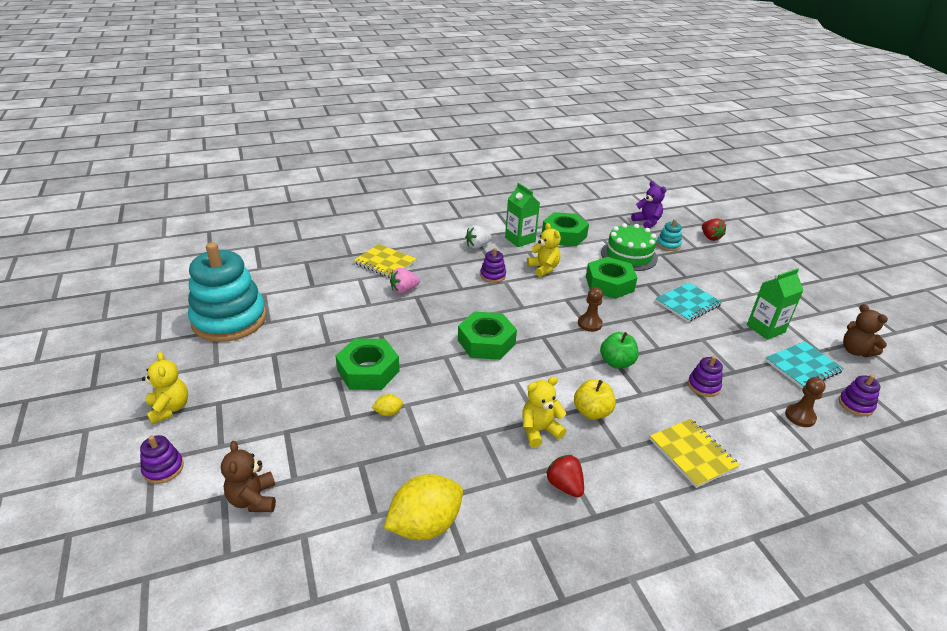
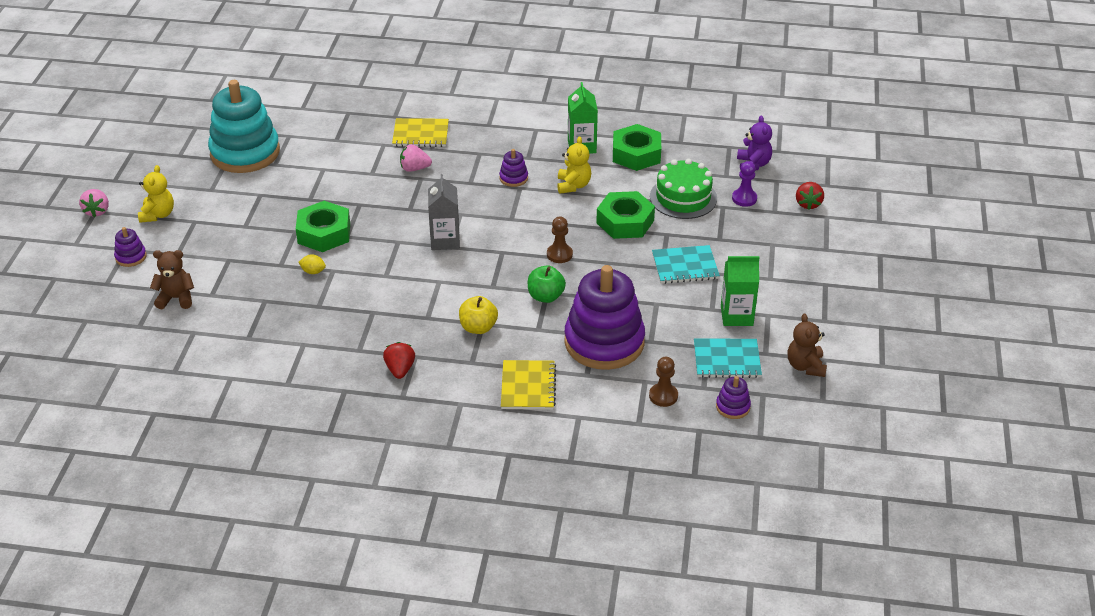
camera: 30 degrees right, 5 degrees up
brown teddy bear [221,441,276,512] -> brown teddy bear turned 75 degrees clockwise [150,250,194,309]
yellow notebook [354,244,417,278] -> yellow notebook turned 60 degrees counterclockwise [392,118,449,147]
yellow lemon [384,474,463,540] -> none
green nut [458,311,517,360] -> grey carton [428,174,460,250]
white strawberry [465,225,492,249] -> none
yellow teddy bear [522,377,567,447] -> none
turquoise stacking toy [657,219,682,251] -> purple pawn [732,161,757,207]
purple stacking toy [688,356,723,397] -> purple stacking toy [564,265,645,370], size x2.45
none -> pink strawberry [79,189,109,217]

